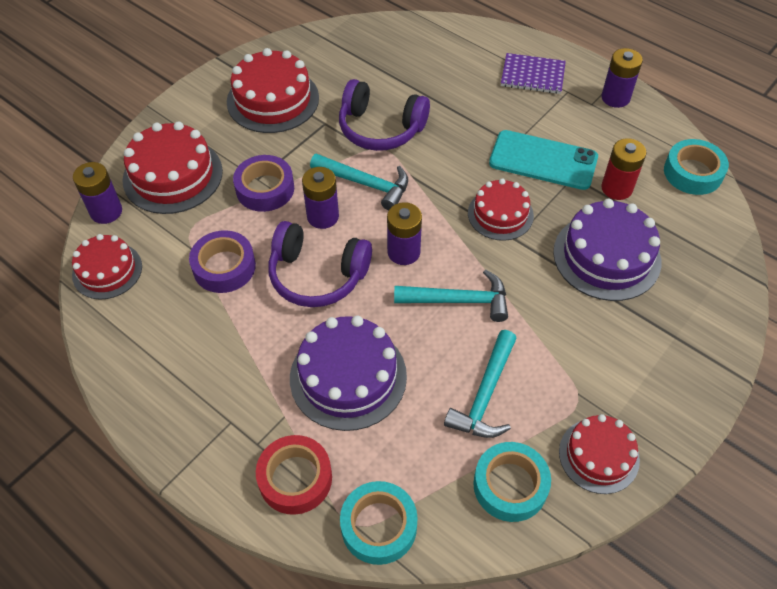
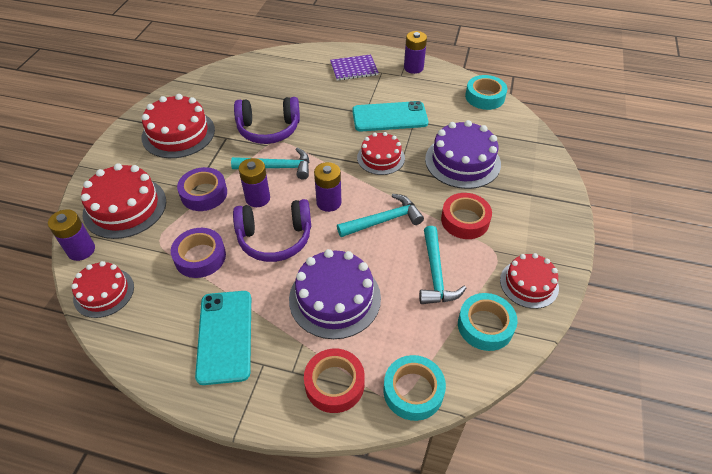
camera: 25 degrees left, 5 degrees down
red battery [601,138,646,200] -> none
none -> turquoise phone [195,291,251,385]
none -> red tape [441,193,492,239]

